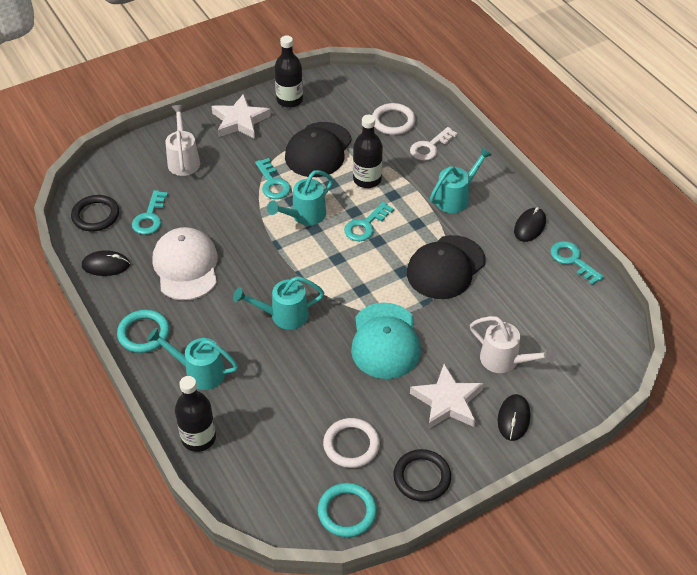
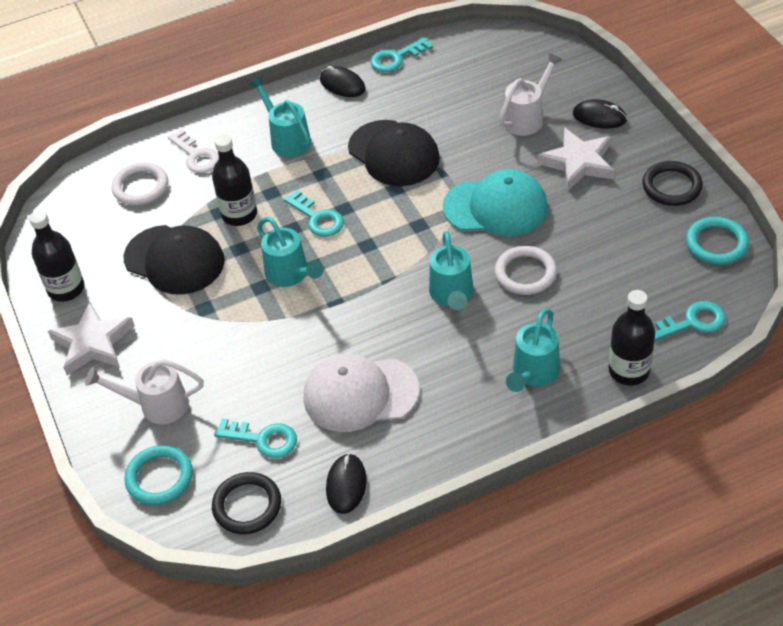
camera: 80 degrees left, 0 degrees up
turquoise ring [117,310,170,353] -> turquoise ring moved to [124,445,193,505]
turquoise key [255,158,291,199] -> turquoise key moved to [654,301,725,341]
white ring [323,418,380,468] -> white ring moved to [495,246,557,295]

